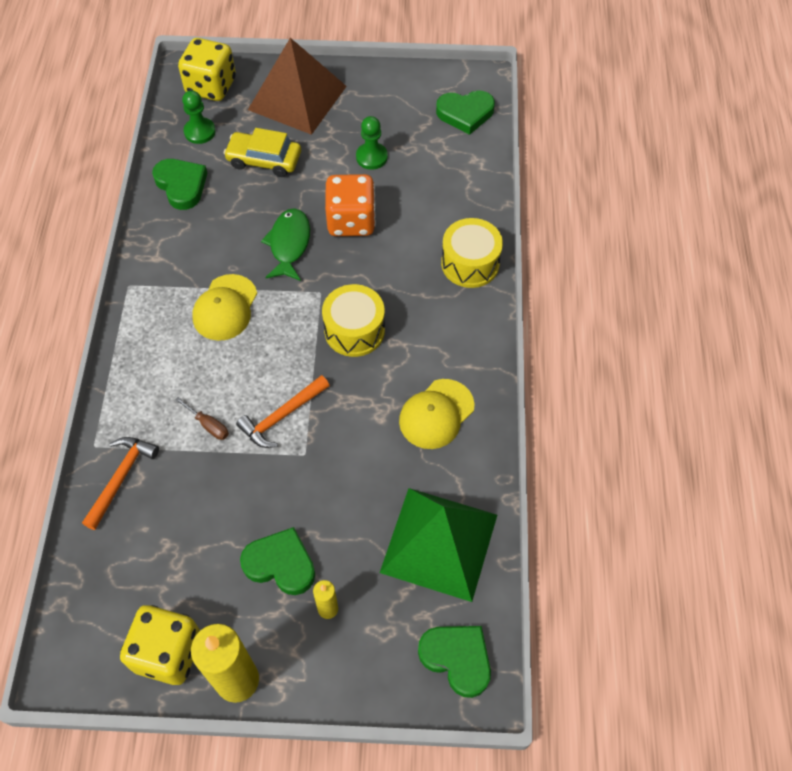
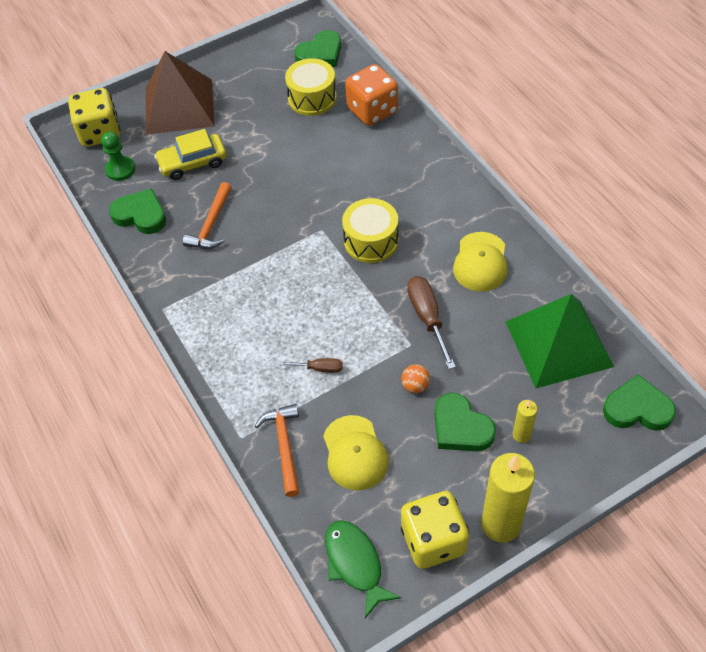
camera: 30 degrees left, 5 degrees down
yellow cap [192,274,257,341] -> yellow cap moved to [323,415,389,491]
orange hammer [236,375,330,448] -> orange hammer moved to [183,182,232,249]
green heart [240,527,315,595] -> green heart turned 120 degrees counterclockwise [435,393,496,451]
green fish [261,208,310,281] -> green fish moved to [325,520,401,618]
orange dice [325,174,376,236] -> orange dice moved to [345,64,398,126]
green pawn [356,116,388,170] -> none
yellow drum [441,218,503,288] -> yellow drum moved to [285,58,337,116]
none -> orange ball [401,364,430,393]
none -> brown screwdriver [407,276,456,369]

